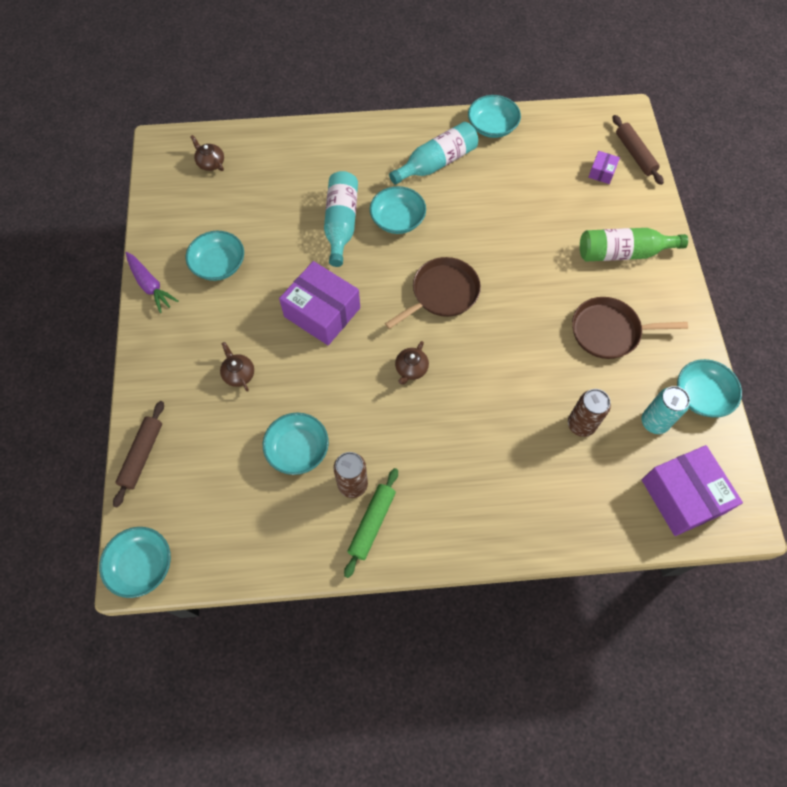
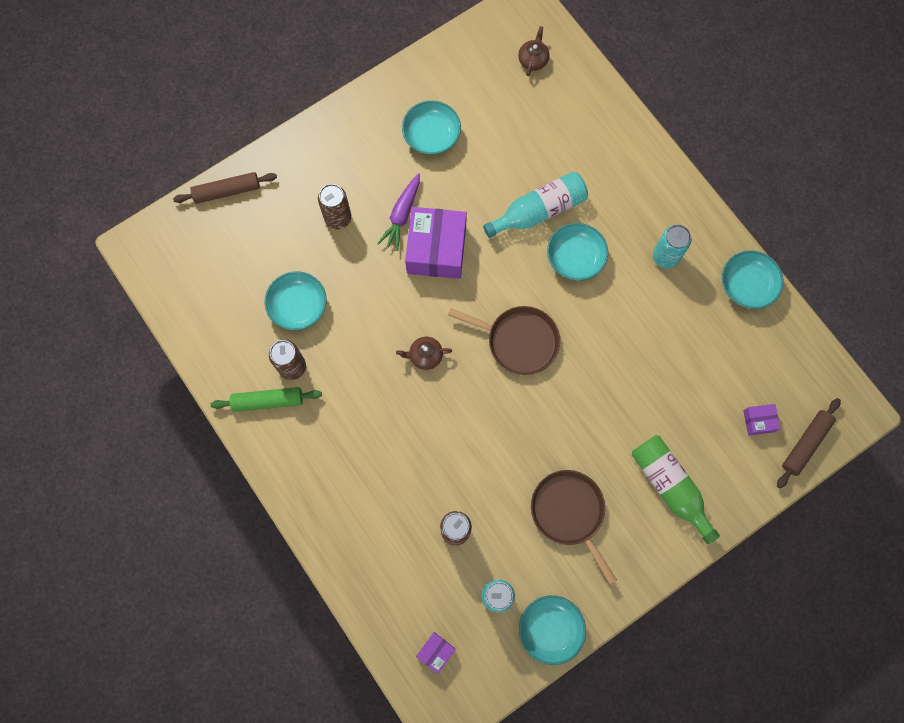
camera: 60 degrees right, 10 degrees up
turquoise bowl [99,527,171,598] -> none
purple carrot [126,252,179,313] -> purple carrot moved to [377,173,420,251]
brown teapot [220,342,254,392] -> brown can [318,184,351,230]
turquoise bottle [389,122,478,185] -> turquoise can [653,225,692,269]
purple box [642,445,743,536] -> purple box [416,632,456,674], size x0.46

